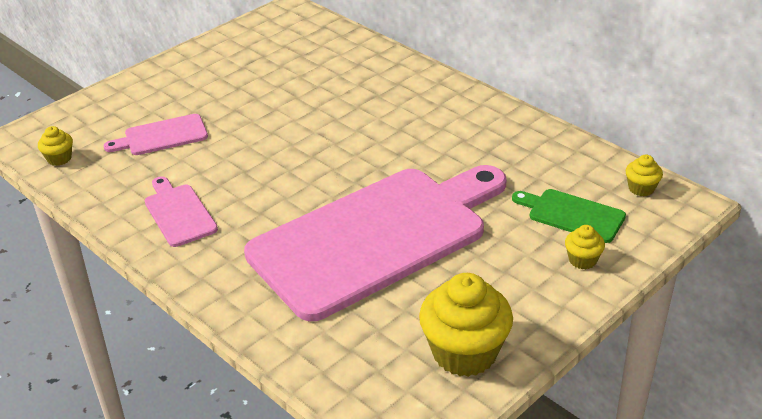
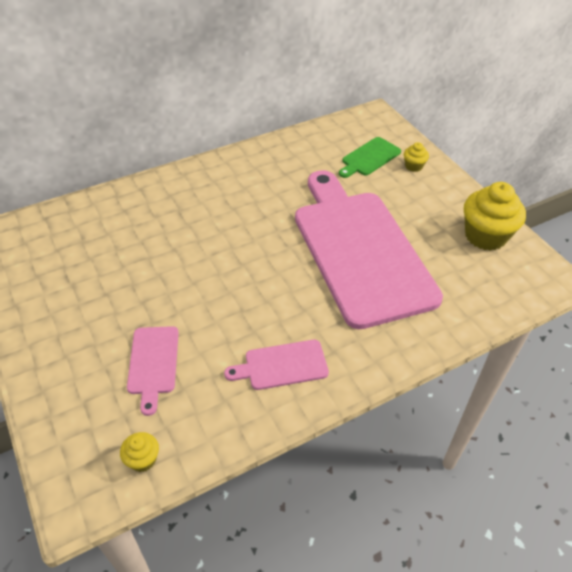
camera: 75 degrees left, 10 degrees up
yellow cupcake [625,154,663,196] -> none

